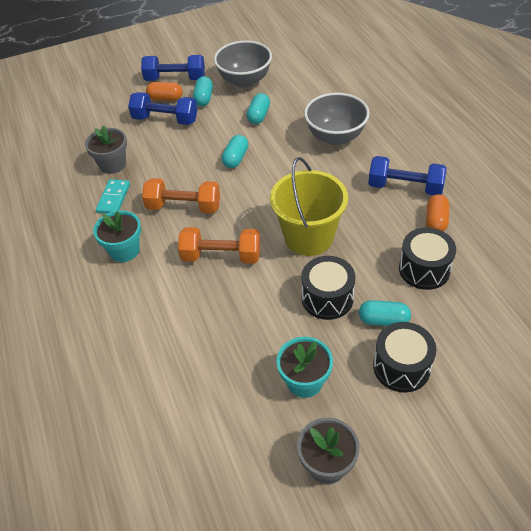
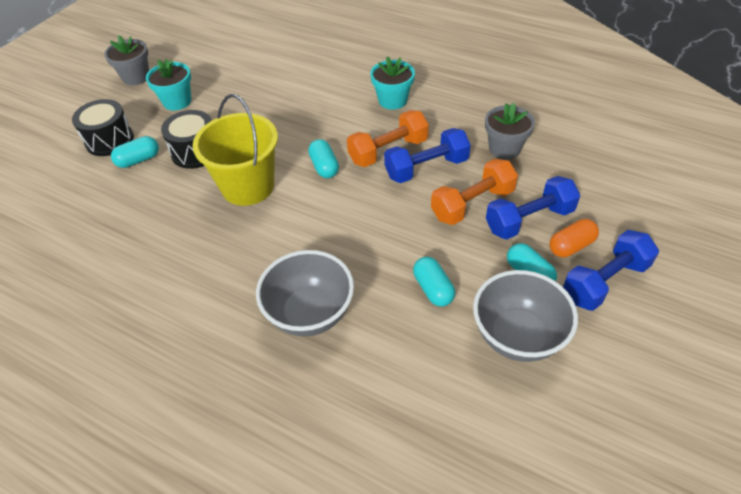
camera: 140 degrees right, 0 degrees up
turquoise domino [96,179,130,214] -> none
orange dumbbell [178,227,260,264] -> orange dumbbell moved to [431,159,518,225]
turquoise capsule [222,135,248,168] -> turquoise capsule moved to [308,139,339,178]
blue dumbbell [368,156,446,195] -> blue dumbbell moved to [384,128,471,183]
black drum [399,227,456,290] -> none
orange capsule [426,194,449,231] -> none

